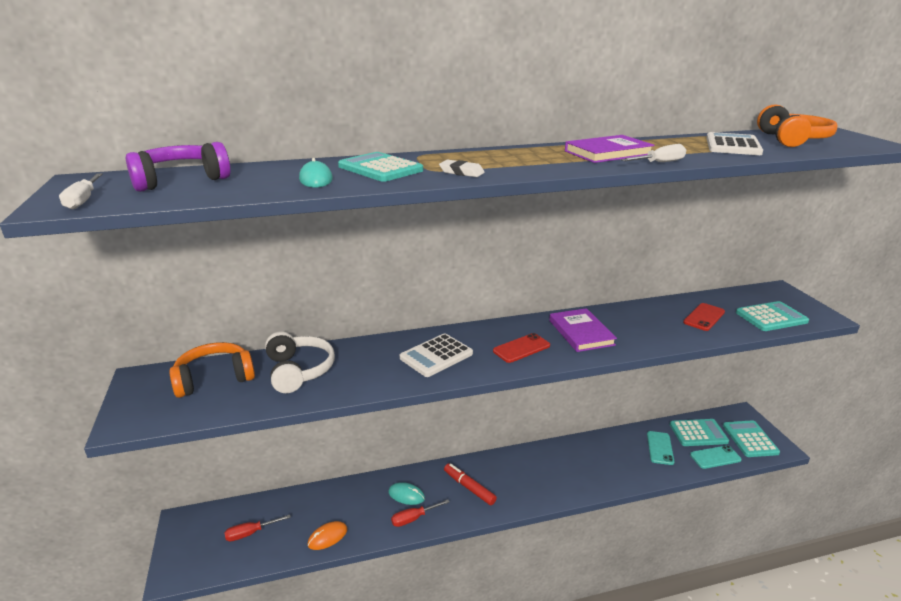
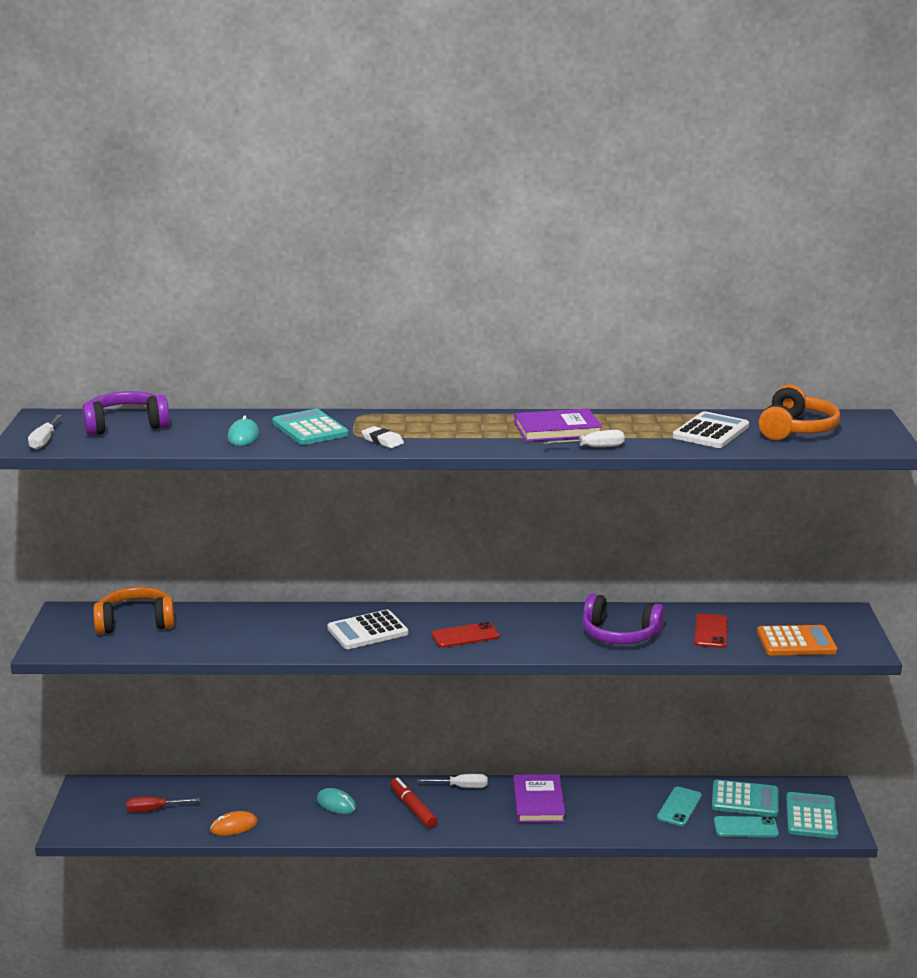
camera: 15 degrees right, 5 degrees down
white headphones [265,331,335,393] -> none
red screwdriver [391,499,449,527] -> none
purple book [549,308,617,352] -> purple book moved to [513,774,565,823]
red phone [683,303,725,331] -> red phone turned 45 degrees counterclockwise [694,613,728,648]
turquoise calculator [736,301,809,331] -> orange calculator [757,625,837,655]
none -> white screwdriver [418,774,488,788]
none -> purple headphones [582,593,665,645]

